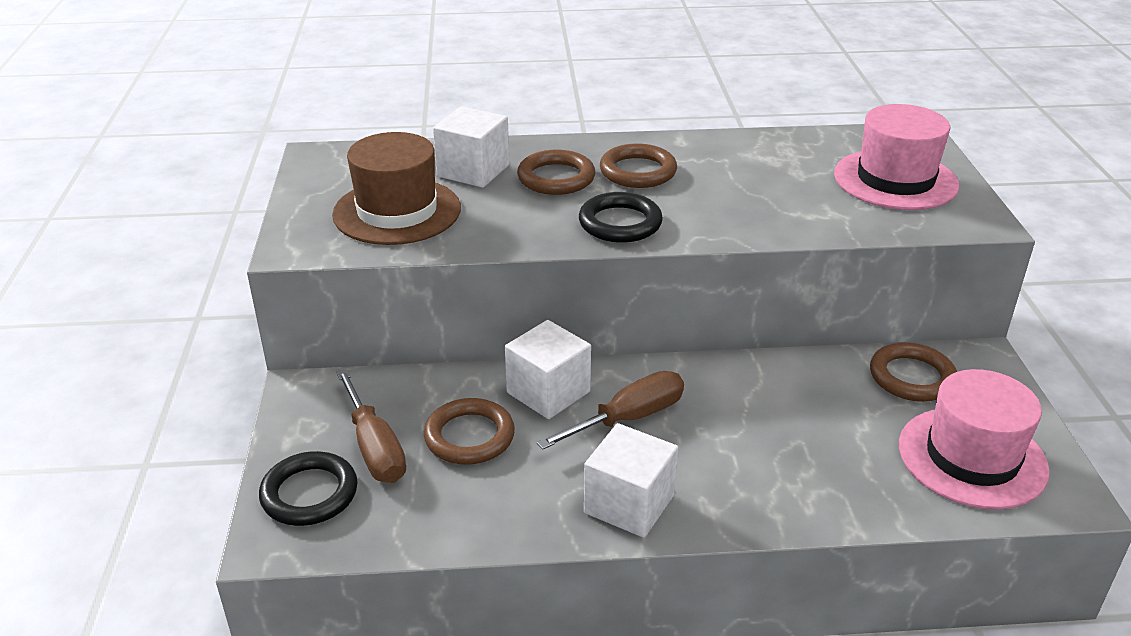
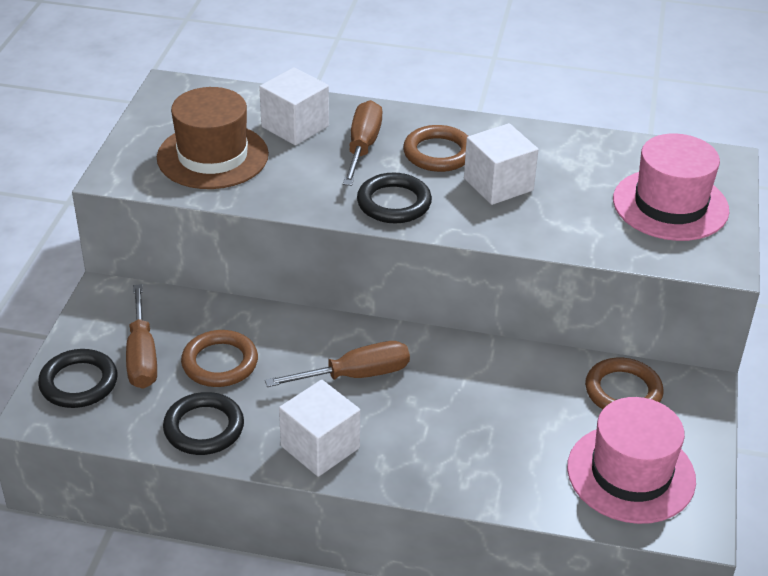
camera: 15 degrees right, 5 degrees up
white cube [505,320,591,419] -> white cube moved to [464,123,539,205]
brown ring [517,150,595,195] -> brown screwdriver [343,100,382,186]
none -> black ring [163,392,244,455]

